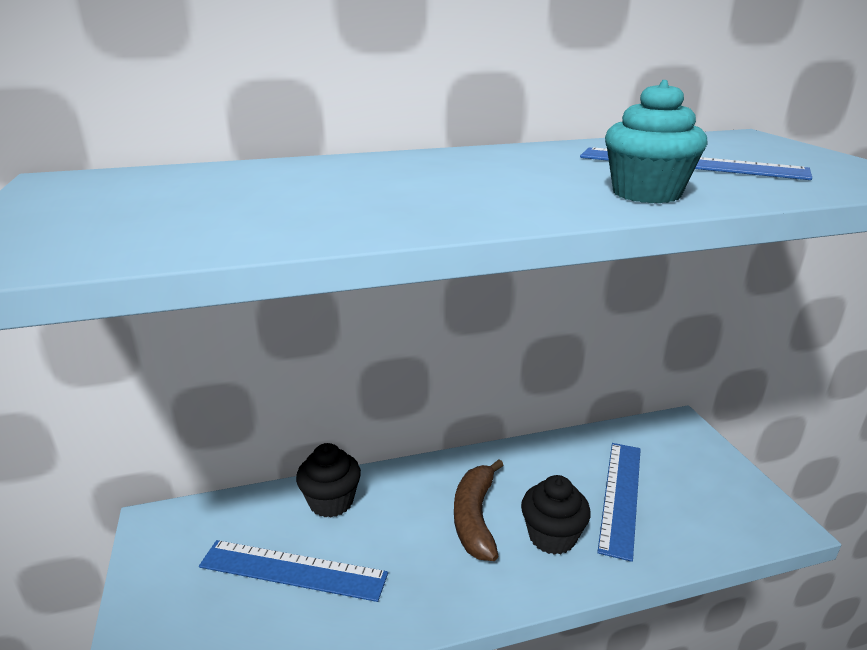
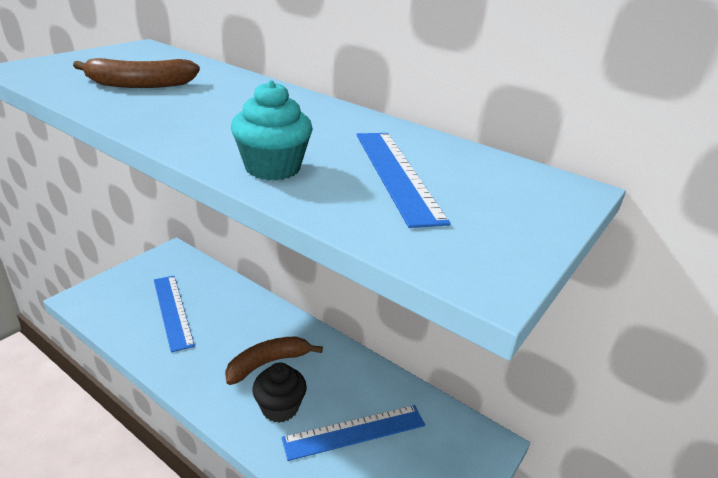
camera: 50 degrees right, 5 degrees up
black cupcake [296,443,361,518] -> none
none -> brown banana [73,58,200,88]

